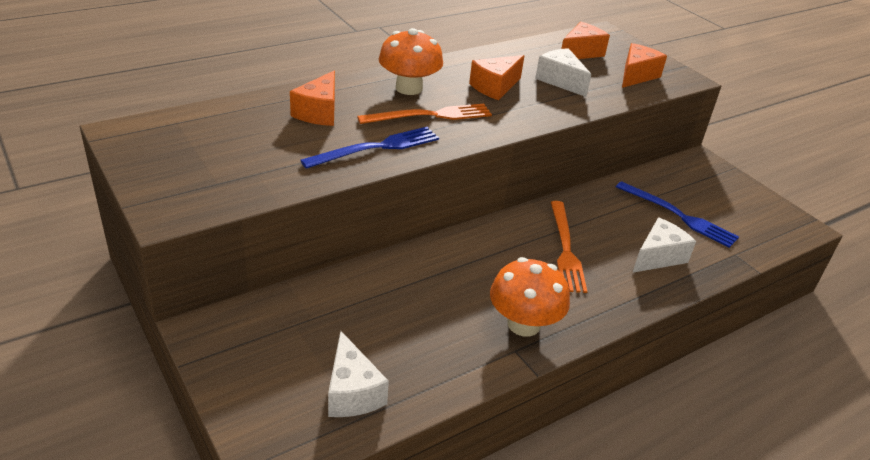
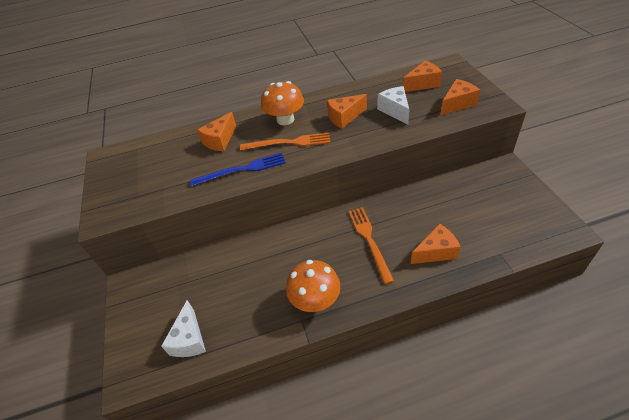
camera: 25 degrees right, 10 degrees up
orange fork [551,201,587,293] -> orange fork turned 150 degrees clockwise [348,207,394,284]
blue fork [616,181,739,248] -> none
white cheese [632,218,696,273] -> orange cheese [411,223,461,264]

